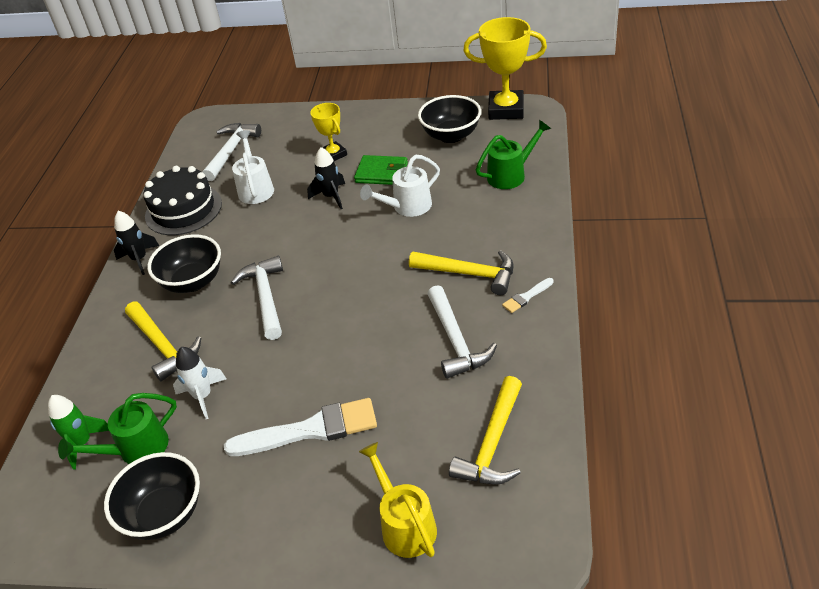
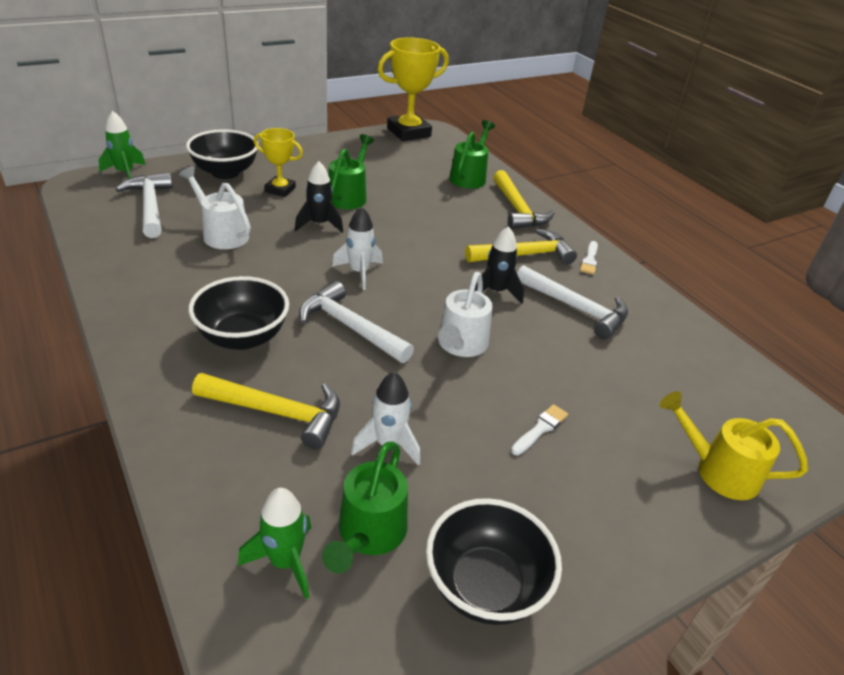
camera: 45 degrees left, 5 degrees down
black rocket [114,211,159,275] -> black rocket moved to [474,226,524,303]
black cake [143,166,222,235] -> none
white brush [224,398,377,456] -> white brush [511,404,568,455], size x0.46
green wallet [354,155,408,185] -> green watering can [328,134,374,209]
white watering can [360,155,440,217] -> white watering can moved to [438,272,493,357]
black bowl [418,95,481,143] -> black bowl moved to [186,129,259,179]
yellow hammer [449,376,522,485] -> yellow hammer moved to [493,170,555,229]
none -> green rocket [98,111,146,179]
none -> white rocket [332,206,383,290]

